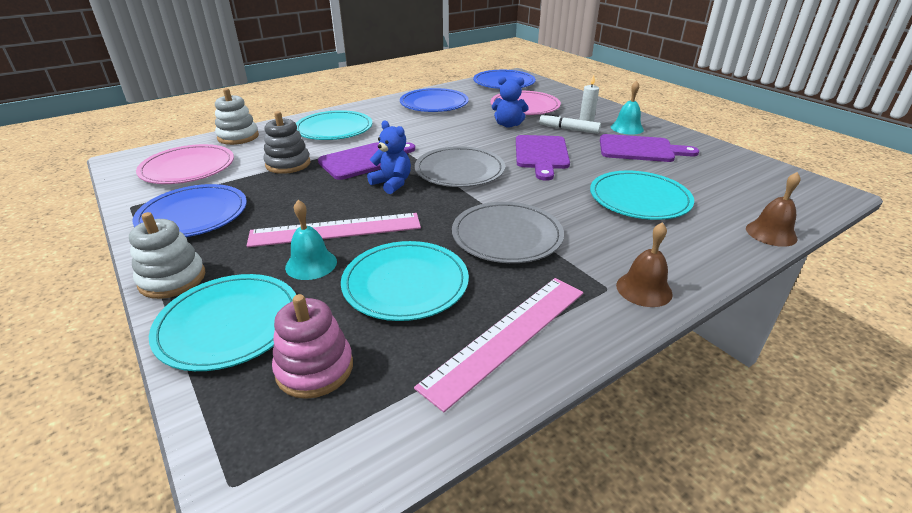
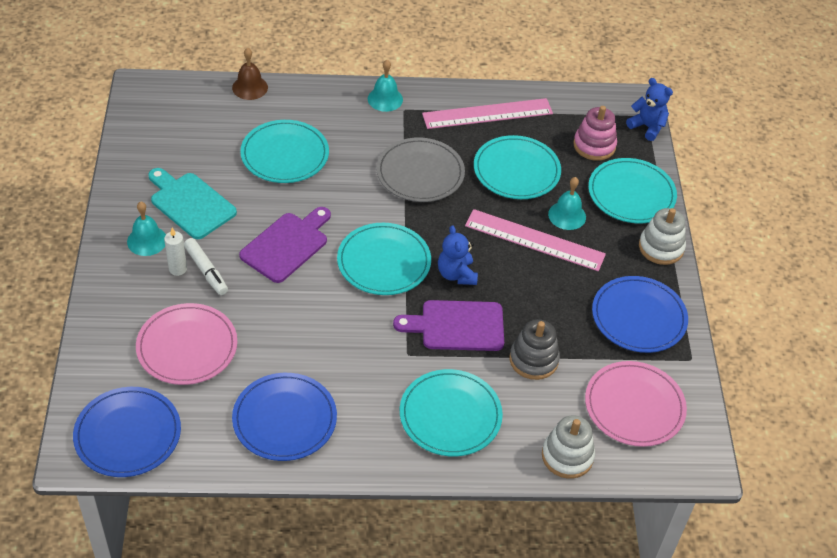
camera: 150 degrees left, 15 degrees up
grey plate [415,146,505,187] -> turquoise plate [337,223,431,295]
blue teddy bear [492,76,529,128] -> blue teddy bear moved to [626,78,673,141]
purple cutting board [600,134,699,162] -> turquoise cutting board [148,168,237,239]
brown bell [616,222,673,307] -> turquoise bell [368,60,403,112]

